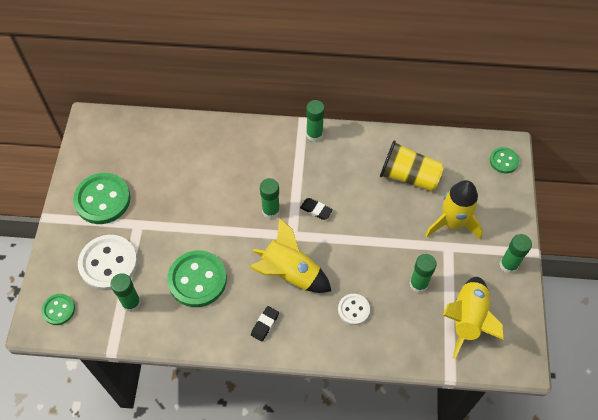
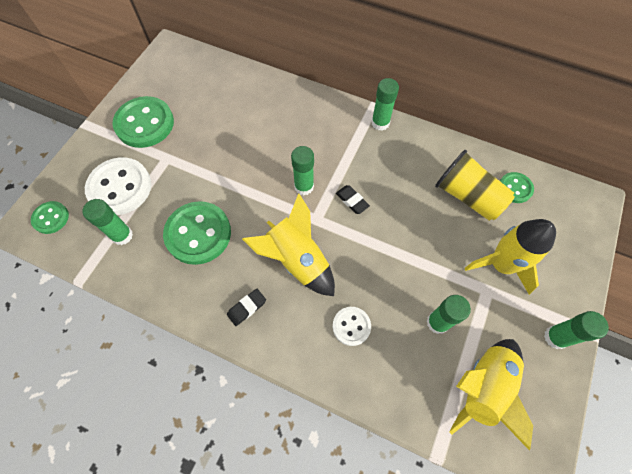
camera: 20 degrees right, 5 degrees up
green button [490,147,519,173] -> green button moved to [500,172,534,203]

